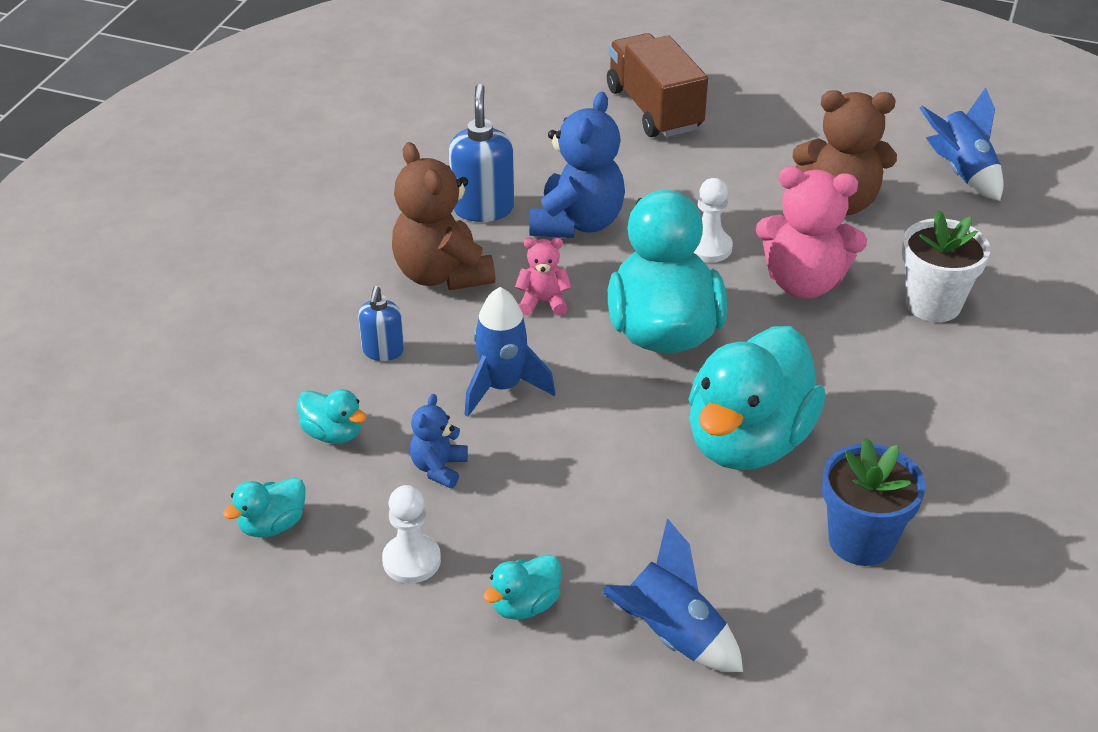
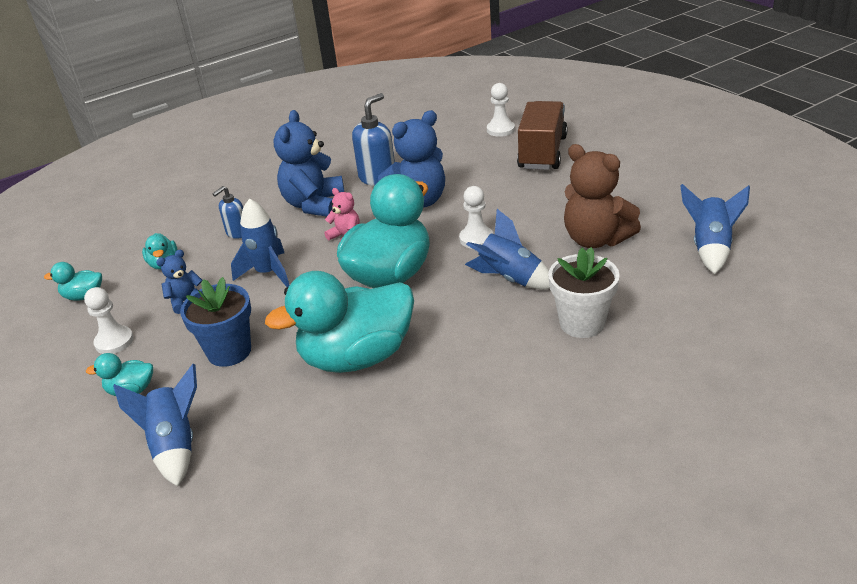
camera: 40 degrees right, 5 degrees down
brown teddy bear [392,142,495,290] -> blue teddy bear [273,110,344,217]
pink teddy bear [756,166,867,299] -> blue rocket [465,209,550,290]
blue flower pot [822,438,926,566] -> blue flower pot moved to [180,277,251,367]
none -> white pawn [487,83,515,137]

